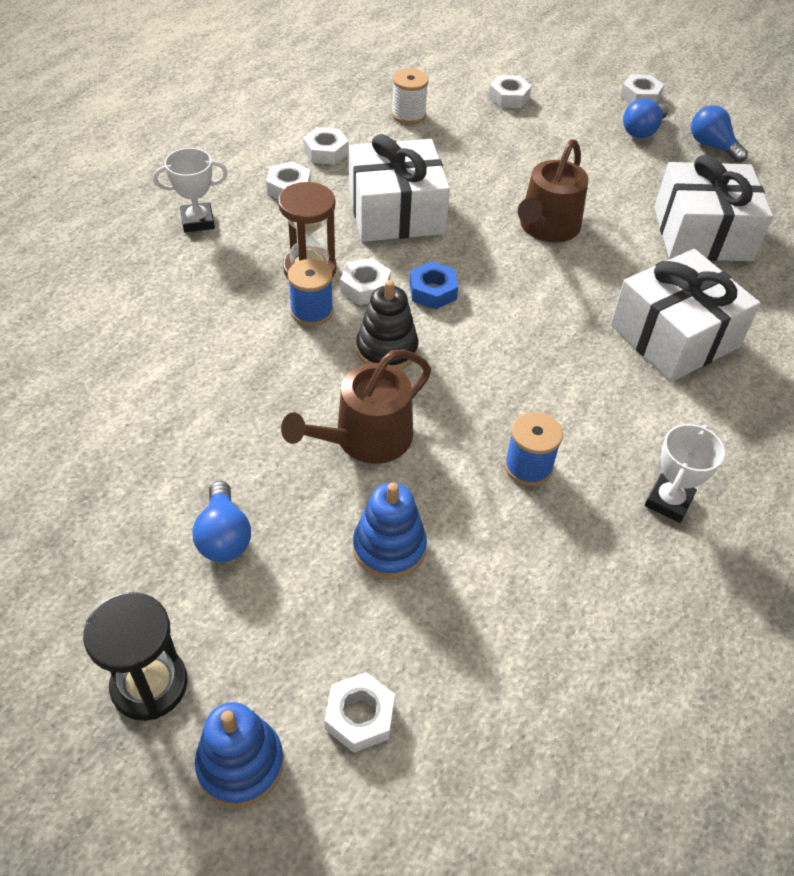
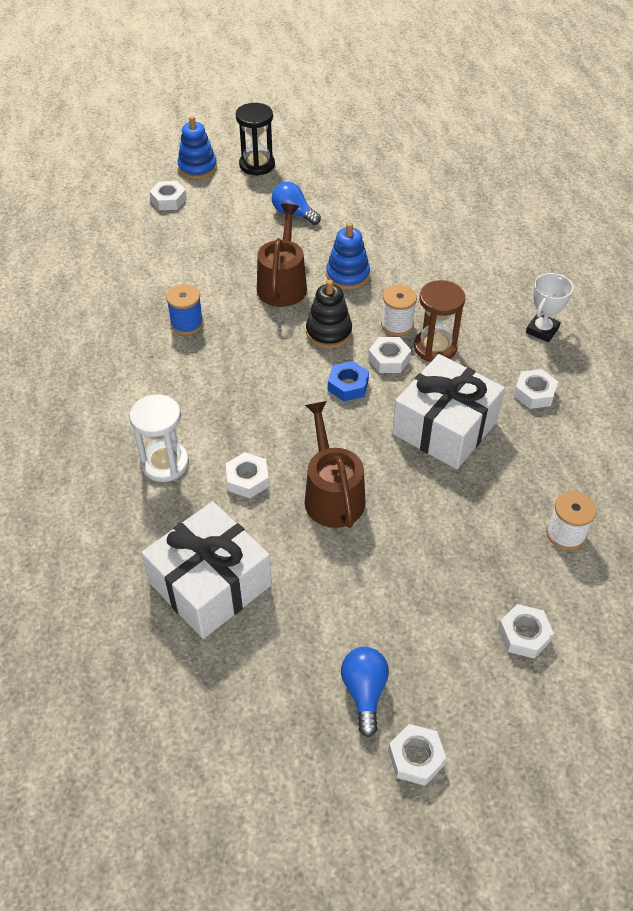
camera: 140 degrees right, 0 degrees up
blue spool [288,259,333,326] -> white spool [381,285,417,336]
white nut [303,127,348,165] -> white nut moved to [226,452,269,498]
blue stacking toy [353,483,427,579] -> blue stacking toy moved to [326,223,370,290]
white gift [611,249,761,382] -> white hourglass [129,394,189,482]
white trophy [645,424,725,523] -> none
blue light bulb [691,105,748,163] -> none

